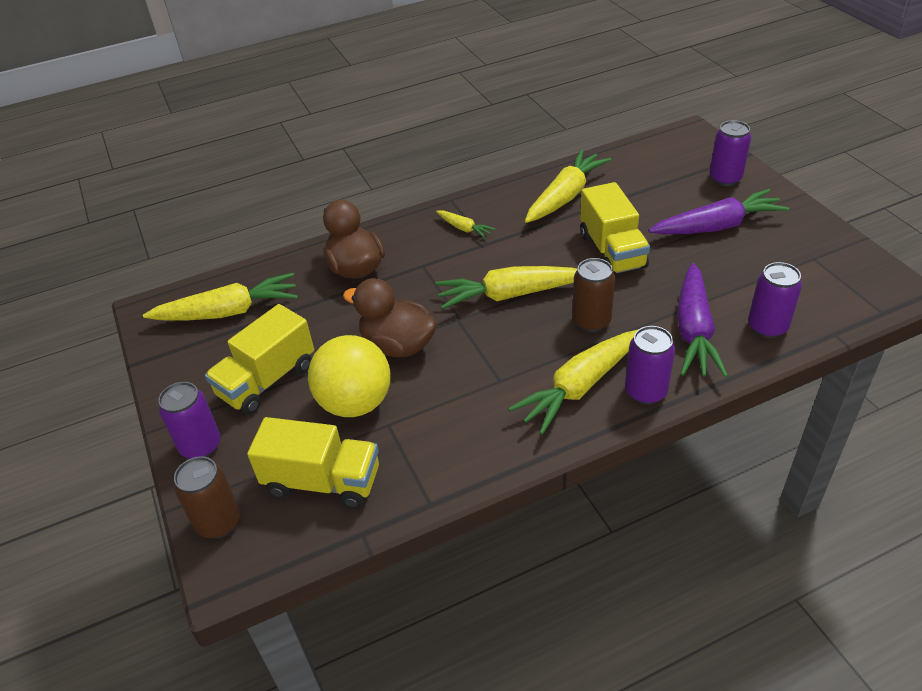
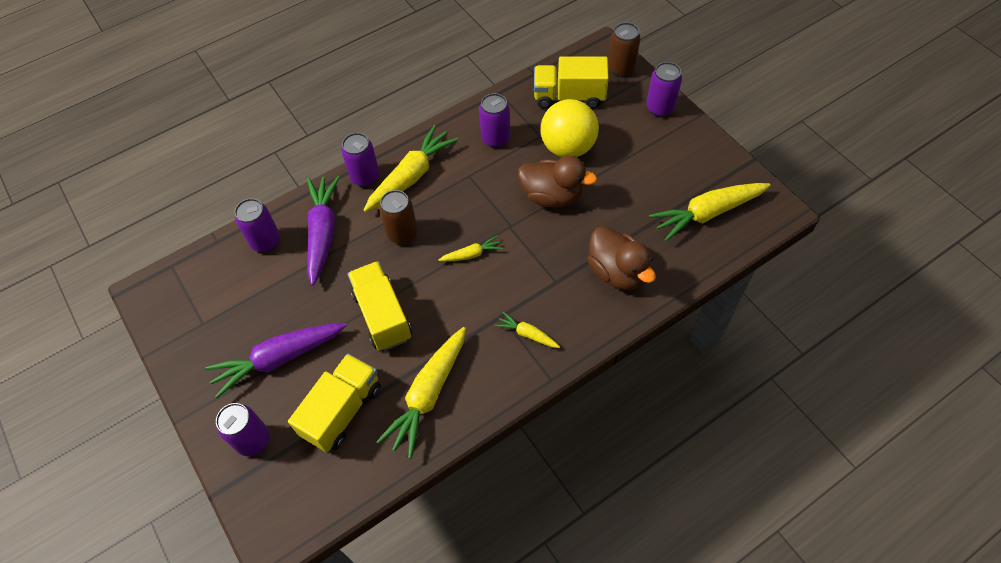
camera: 170 degrees right, 15 degrees up
yellow truck [205,304,314,415] -> yellow truck moved to [288,354,381,452]
yellow carrot [435,266,577,309] -> yellow carrot [439,236,503,262], size x0.49
none -> purple can [479,93,510,148]

